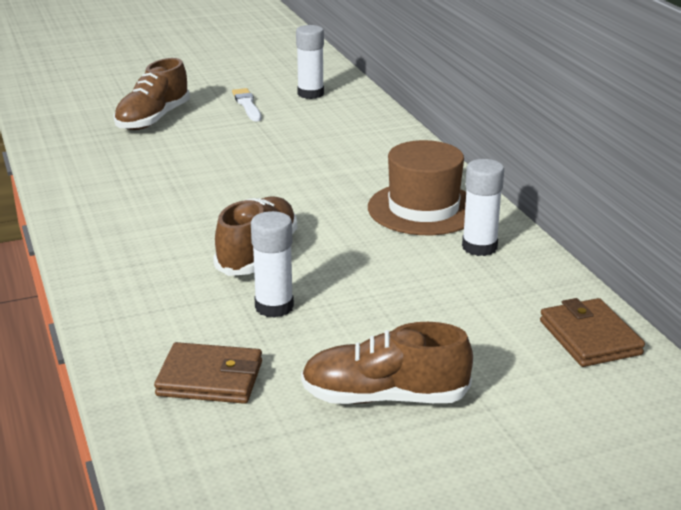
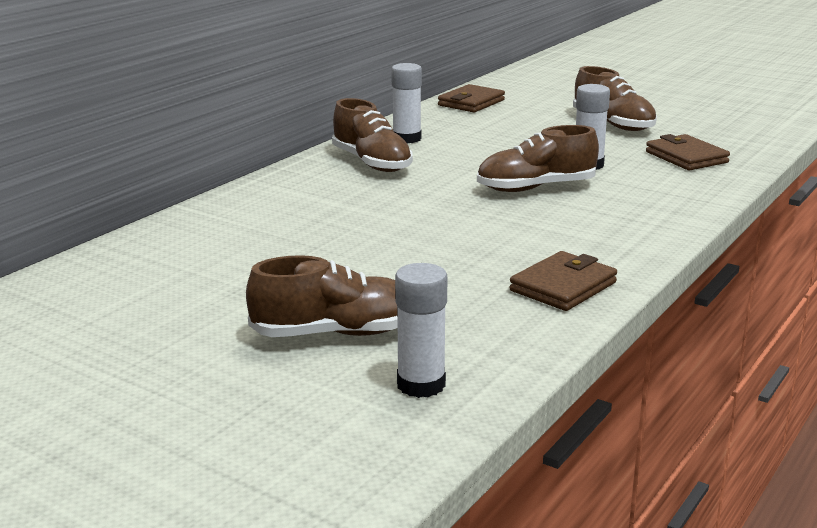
camera: 125 degrees left, 5 degrees down
white brush [232,88,261,121] -> none
white glue stick [296,25,324,99] -> white glue stick moved to [395,263,447,398]
brown hat [368,140,466,235] -> brown shoe [332,98,413,172]
none -> brown wallet [510,251,617,311]

